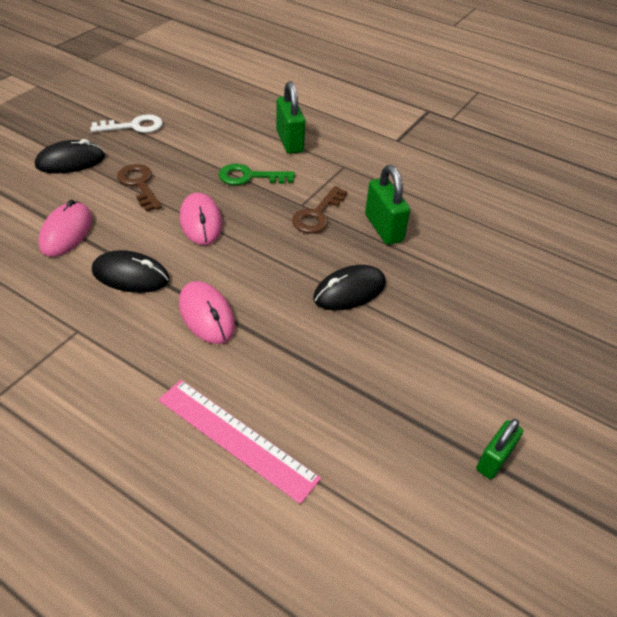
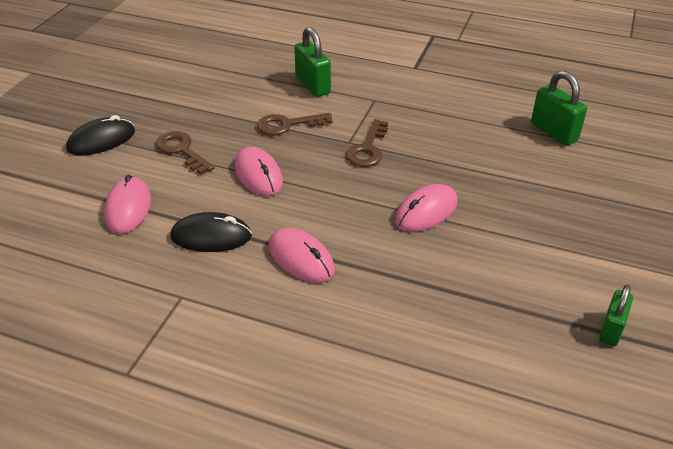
camera: 10 degrees left, 5 degrees down
white key [90,114,163,133] -> none
pink ruler [159,380,321,504] -> none
green key [219,164,295,185] -> brown key [257,113,333,135]
black mouse [313,265,386,311] -> pink mouse [395,184,458,232]
green padlock [365,165,410,245] -> green padlock moved to [531,71,587,145]

